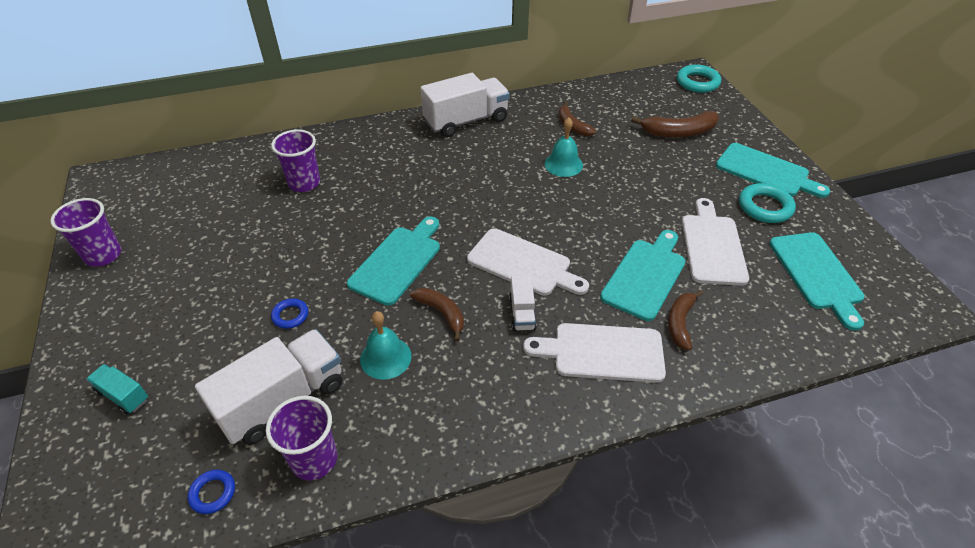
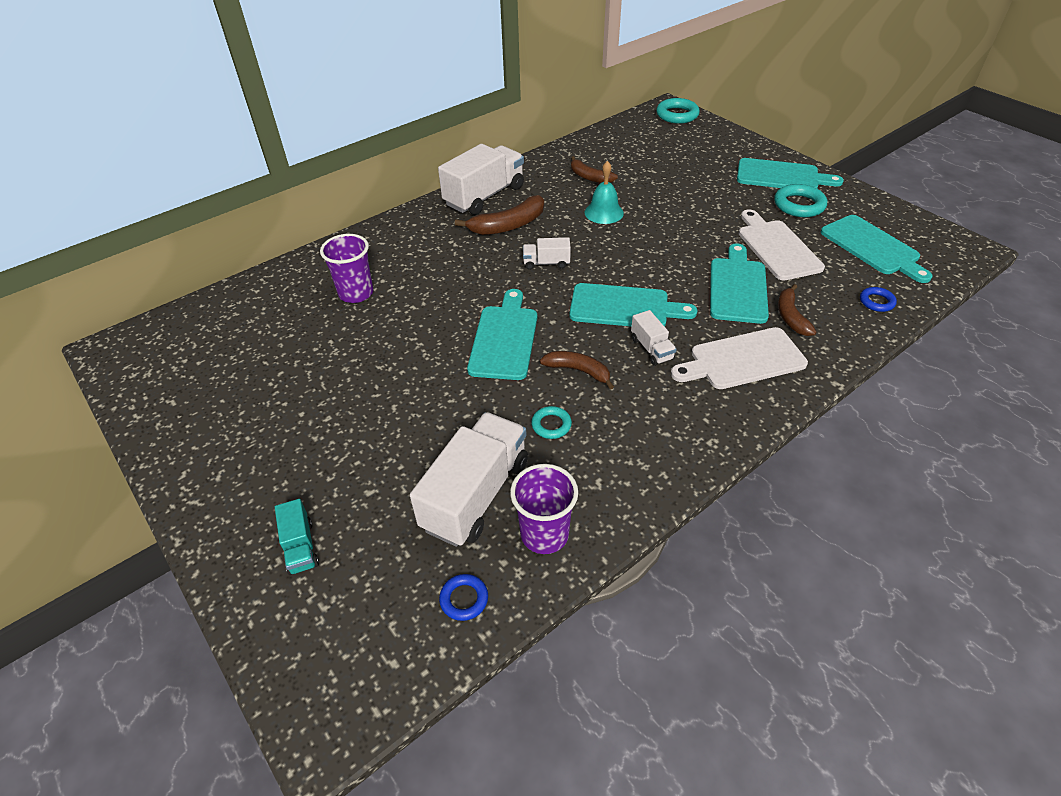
camera: 20 degrees left, 0 degrees up
purple cup [50,198,121,267] -> none
turquoise truck [86,364,148,414] -> turquoise truck turned 120 degrees counterclockwise [275,499,319,575]
blue ring [271,298,308,329] -> blue ring moved to [860,287,897,312]
turquoise bell [360,311,412,380] -> turquoise ring [531,406,572,439]
white cutting board [467,228,589,296] -> turquoise cutting board [569,283,697,327]
brown banana [631,111,719,138] -> brown banana moved to [455,195,544,235]
none -> white truck [523,237,571,270]

